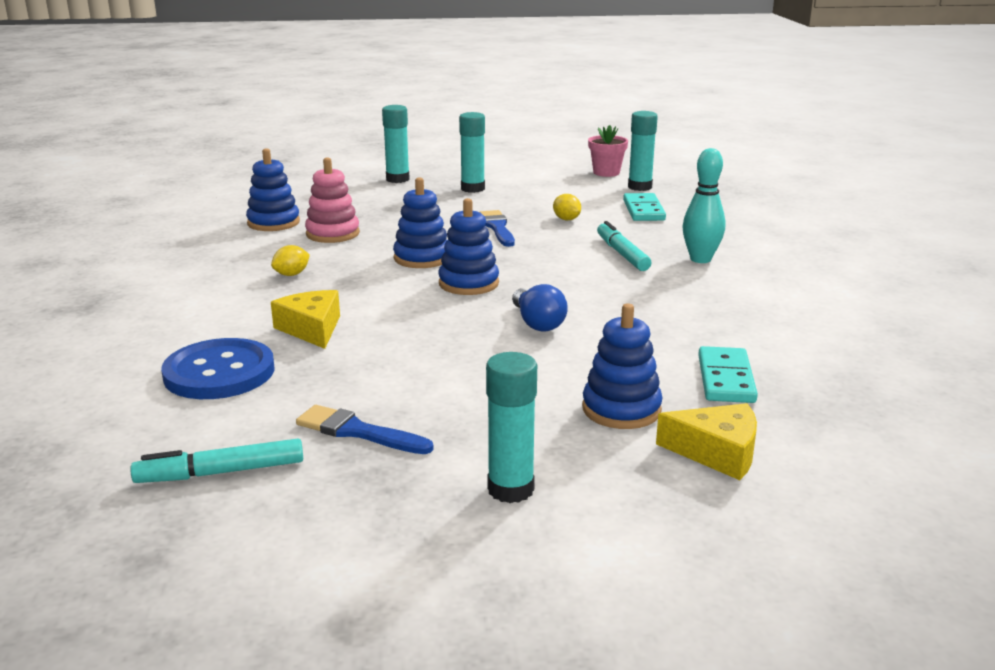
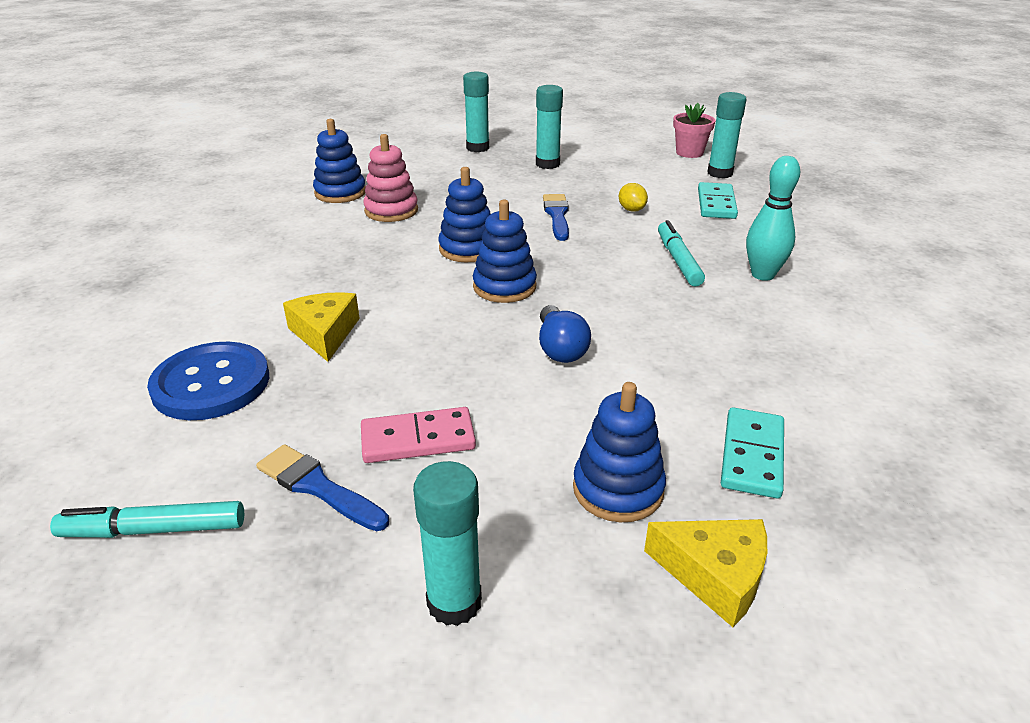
camera: 10 degrees right, 10 degrees up
yellow lemon [271,245,310,276] -> none
none -> pink domino [361,407,476,463]

